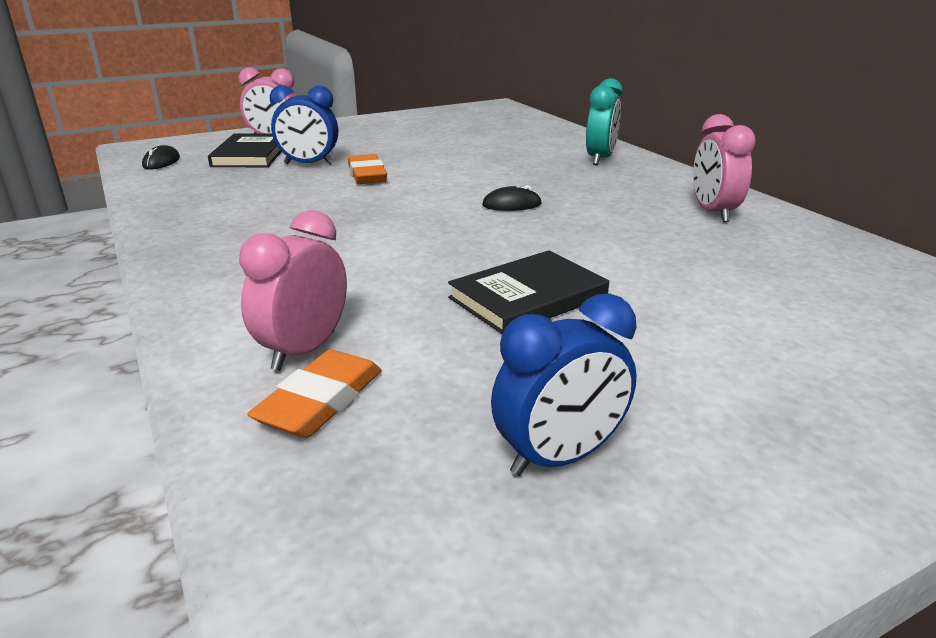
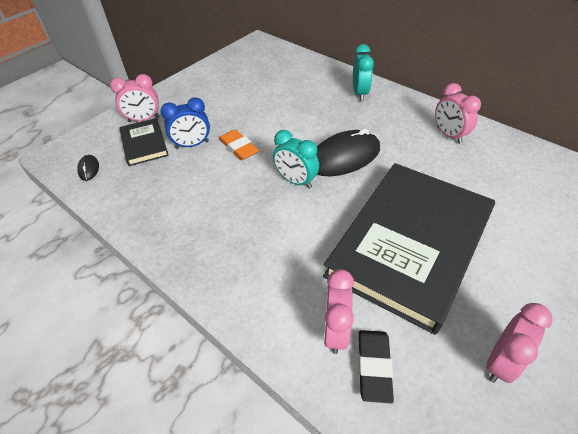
camera: 20 degrees left, 20 degrees up
orange eraser [247,349,382,438] -> black eraser [358,330,394,403]
black book [448,250,609,334] -> black book [323,163,495,335], size x2.25
black mouse [482,185,542,211] -> black mouse [316,128,380,176], size x2.30
blue clock [491,293,637,476] -> pink clock [486,303,553,383]
none -> turquoise clock [273,130,319,188]

